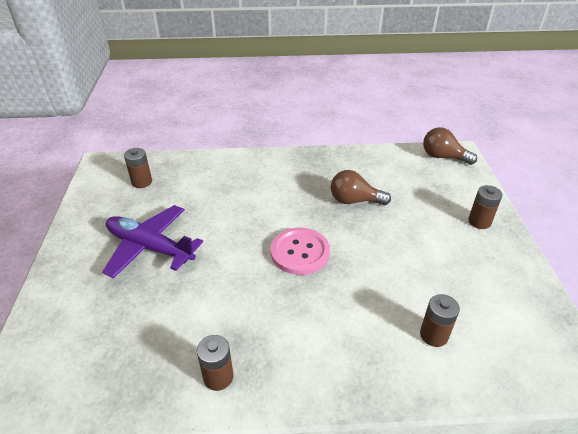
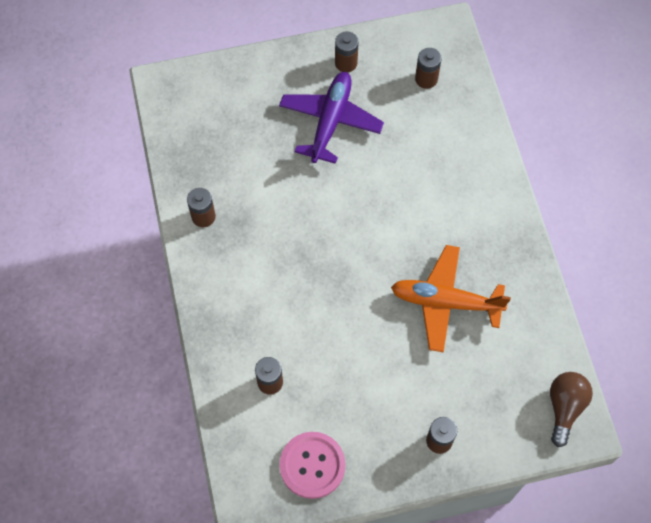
camera: 80 degrees right, 25 degrees up
pink button [271,228,330,275] -> pink button moved to [279,432,346,499]
brown light bulb [331,170,391,205] -> orange plane [391,245,511,352]
none -> brown battery [335,31,359,73]

